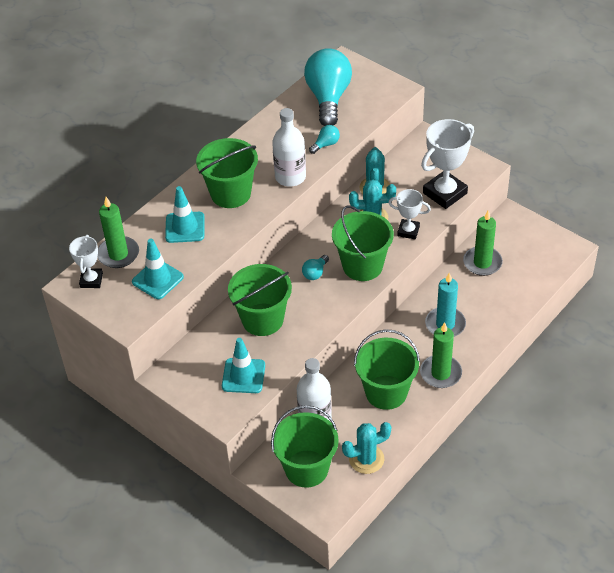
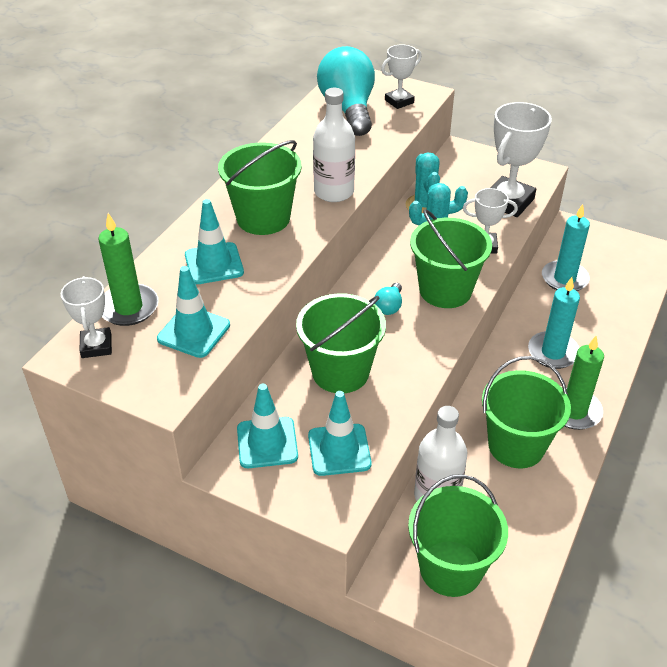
camera: 15 degrees left, 5 degrees down
turquoise light bulb [309,125,340,154] -> none
turquoise cactus [342,422,391,474] -> none
green candle [463,211,503,276] -> turquoise candle [542,204,590,291]
none -> turquoise traffic cone [237,384,298,468]
none -> white trophy [381,44,422,109]

